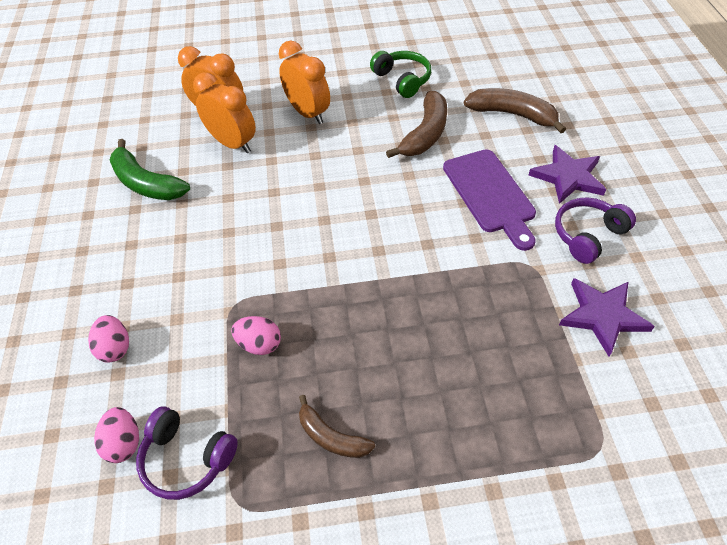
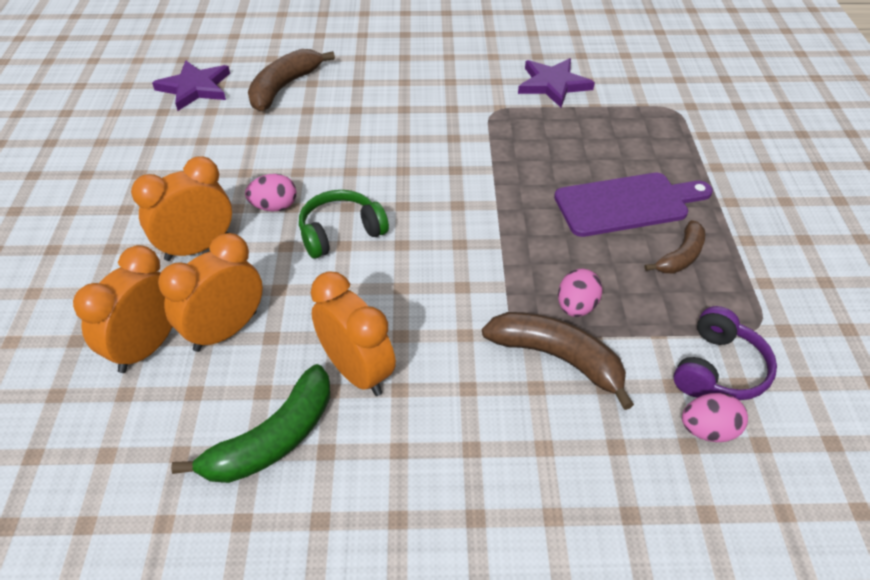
camera: 85 degrees left, 5 degrees down
pink egg [88,315,129,363] -> pink egg moved to [245,174,296,212]
green headphones [370,51,431,98] -> green headphones moved to [299,190,389,258]
brown banana [386,91,447,158] -> brown banana moved to [482,312,634,410]
purple cutting board [443,149,536,251] -> purple cutting board moved to [554,173,713,237]
purple star [529,145,606,204] -> purple star moved to [152,60,230,111]
purple headphones [555,197,636,264] -> none
none -> orange clock [311,271,396,396]

